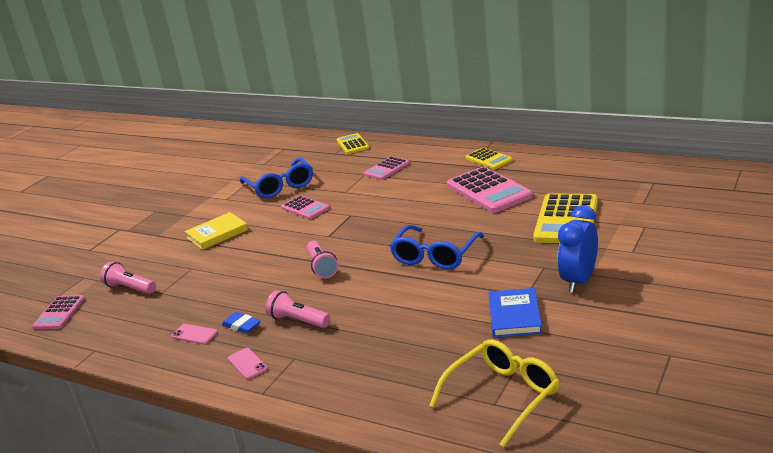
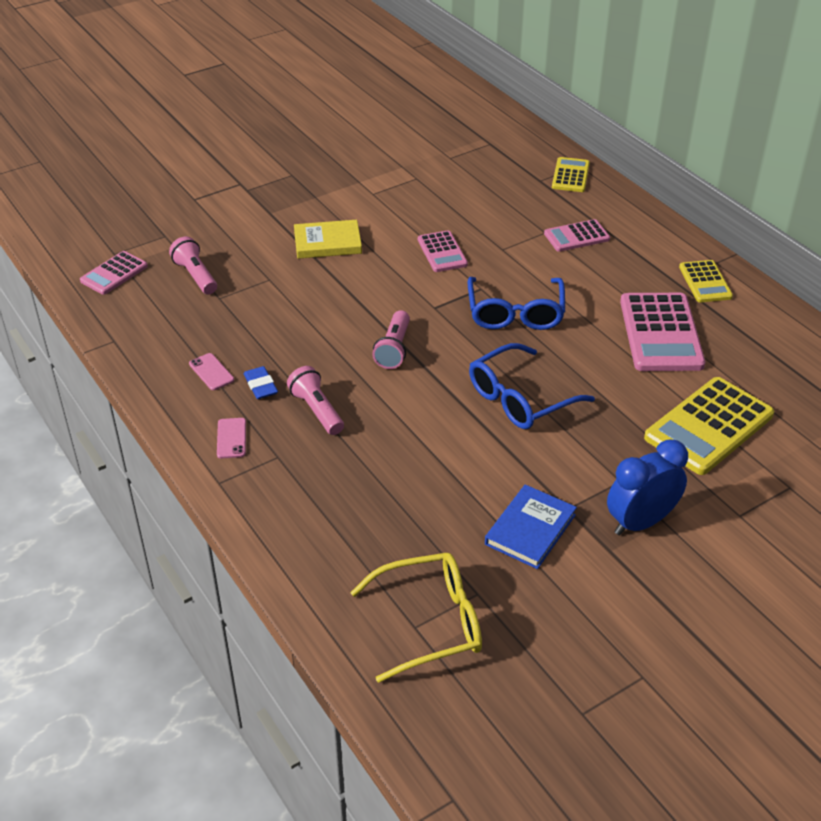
camera: 25 degrees right, 15 degrees up
blue glasses [240,158,313,198] -> blue glasses moved to [467,277,565,330]

